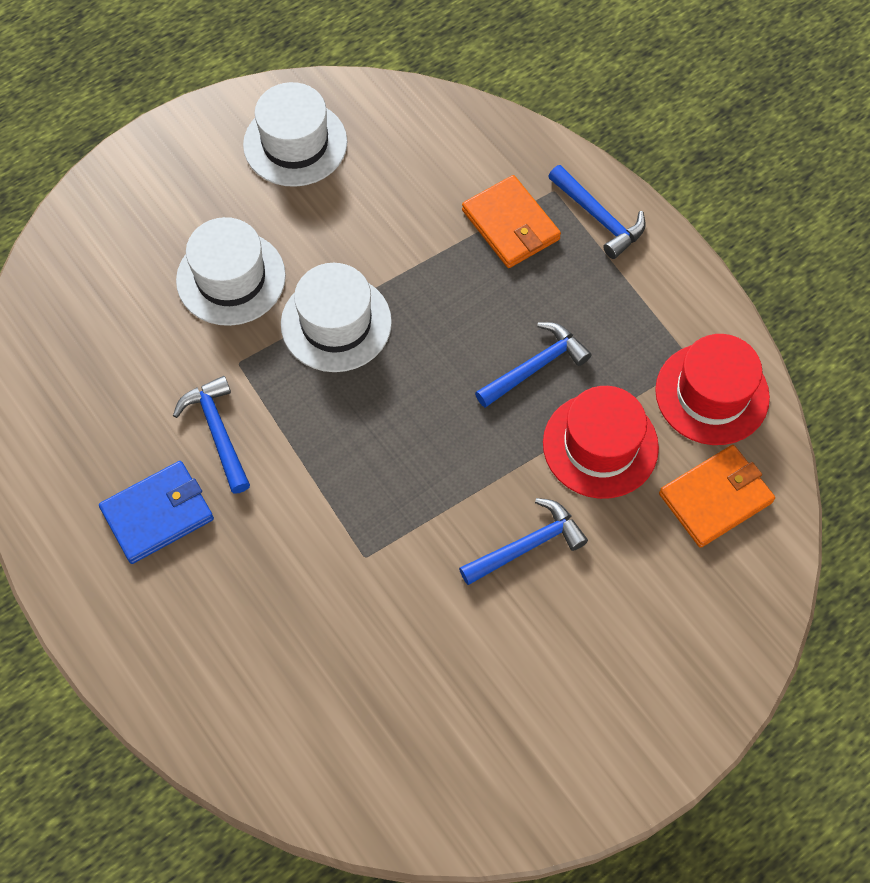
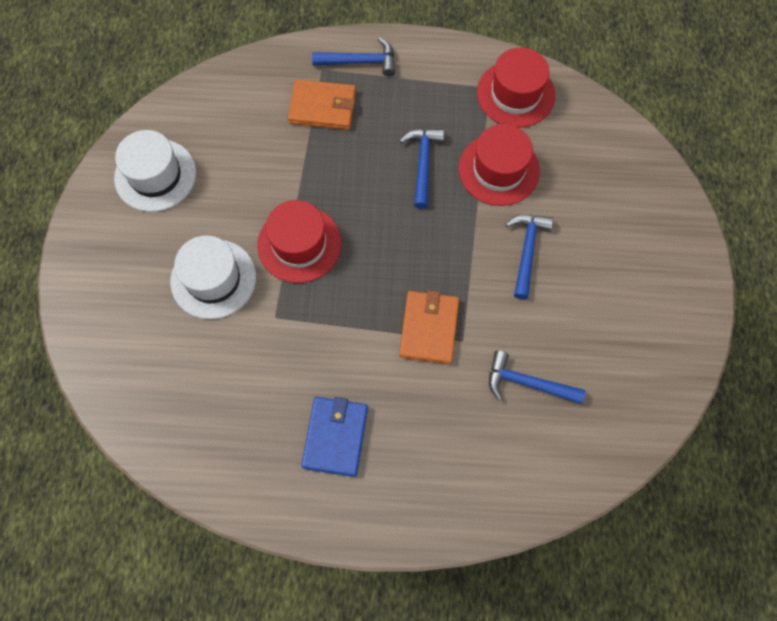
camera: 50 degrees left, 5 degrees up
blue hammer [173,376,250,494] -> blue hammer moved to [489,350,585,404]
white hat [281,263,392,372] -> red hat [257,200,342,283]
orange wallet [659,445,775,548] -> orange wallet moved to [399,290,459,364]

